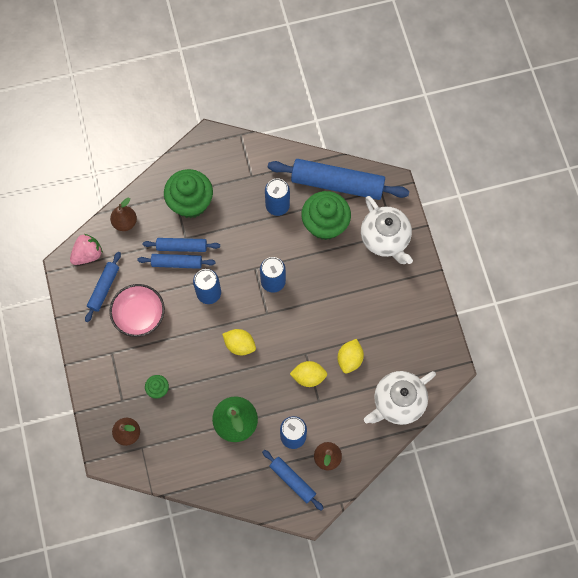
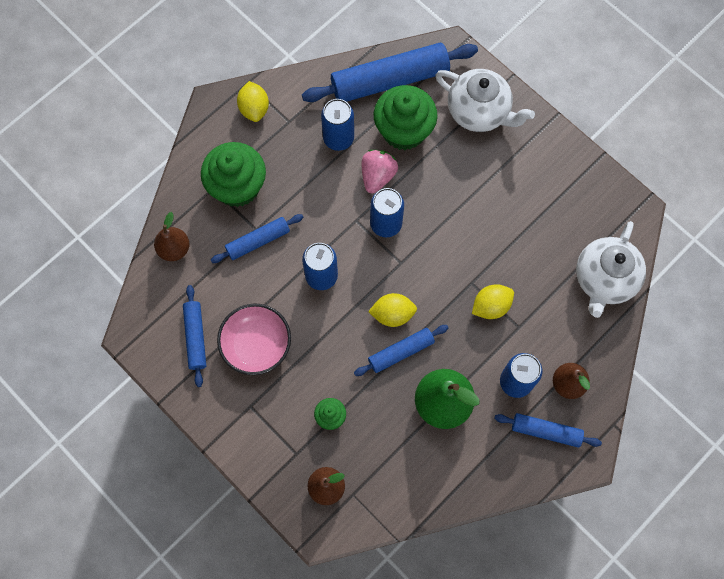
camera: 30 degrees left, 0 degrees up
pink strawberry [70,234,103,265] -> pink strawberry moved to [362,150,398,193]
blue rolling pin [137,254,215,269] -> blue rolling pin moved to [354,325,449,376]
yellow lemon [338,339,364,373] -> yellow lemon moved to [237,81,269,122]

